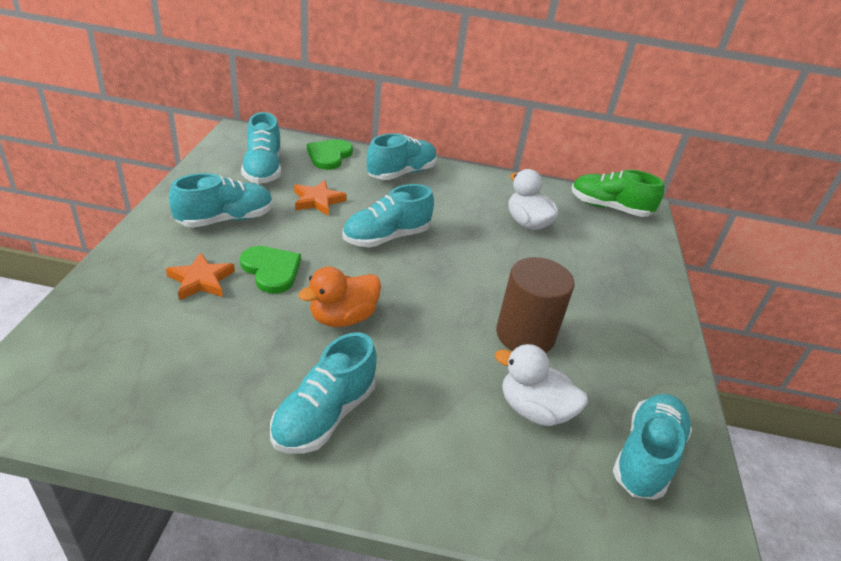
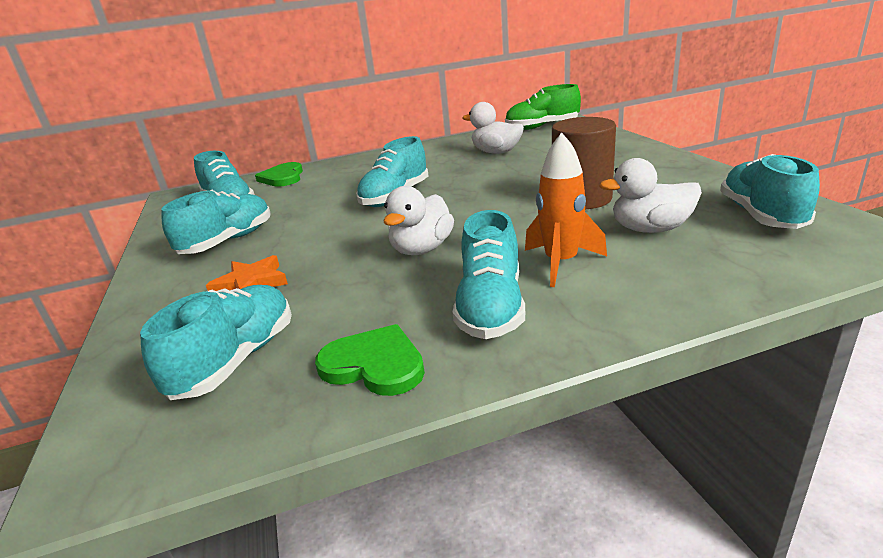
camera: 20 degrees left, 10 degrees down
green heart [240,246,301,293] -> green heart moved to [315,324,425,396]
orange star [294,180,347,216] -> none
orange duck [298,267,381,327] -> white duck [383,186,454,255]
turquoise shoe [367,133,437,180] -> turquoise shoe moved to [140,285,292,400]
none -> orange rocket [525,132,607,287]

